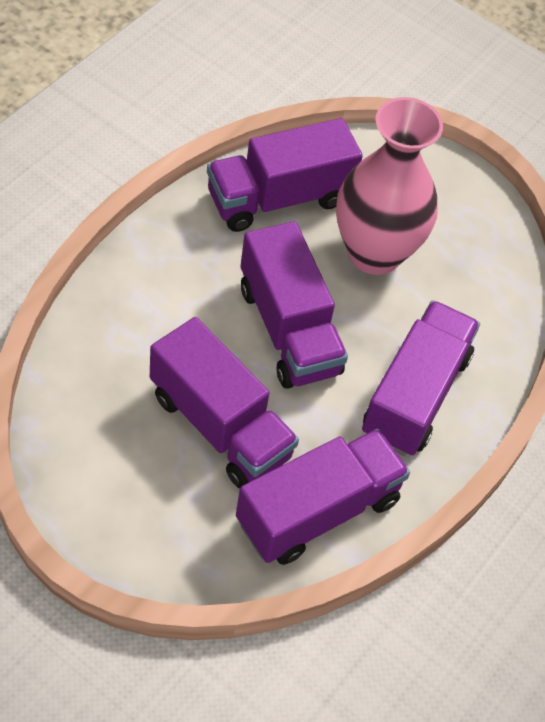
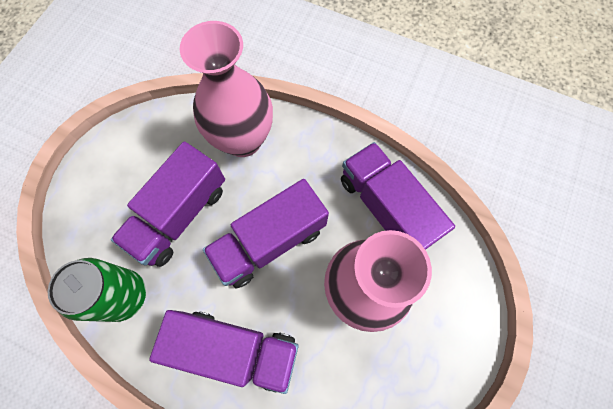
camera: 85 degrees right, 15 degrees up
purple truck [236,429,410,565] -> green can [48,258,146,322]
none -> pink vase [180,21,273,157]

